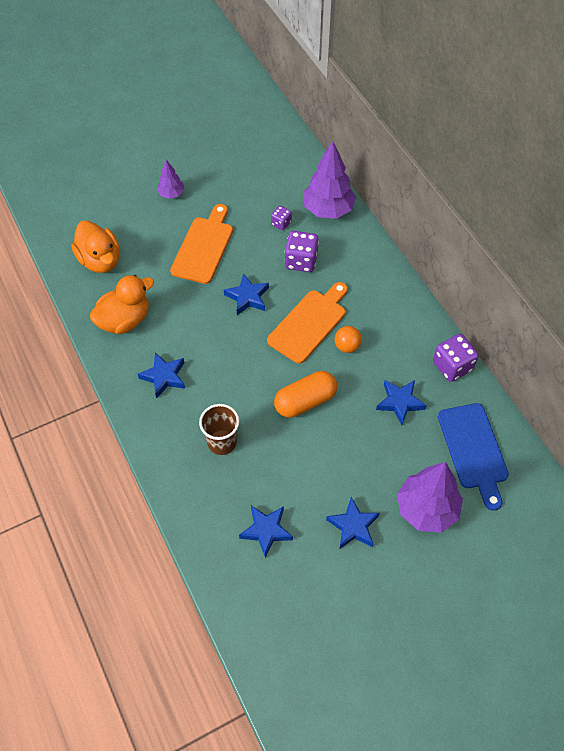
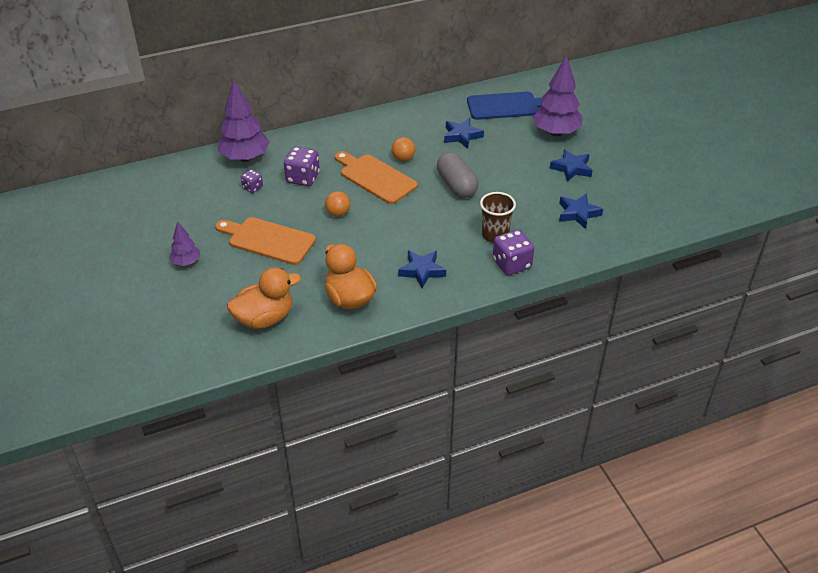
camera: 85 degrees left, 15 degrees down
blue star [224,273,269,315] -> orange ball [325,191,350,217]
orange capsule [274,371,337,418] -> grey capsule [437,152,478,198]
purple dice [433,334,479,382] -> purple dice moved to [493,229,534,275]

